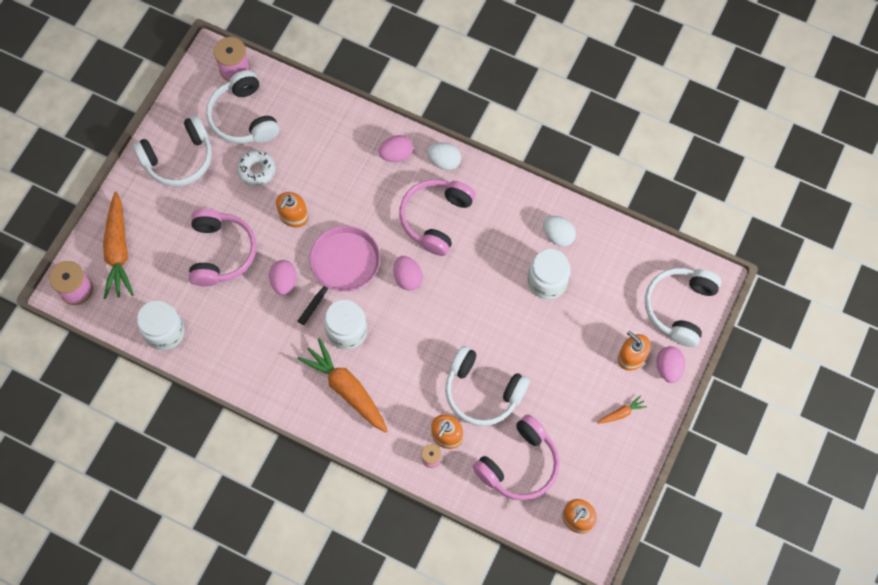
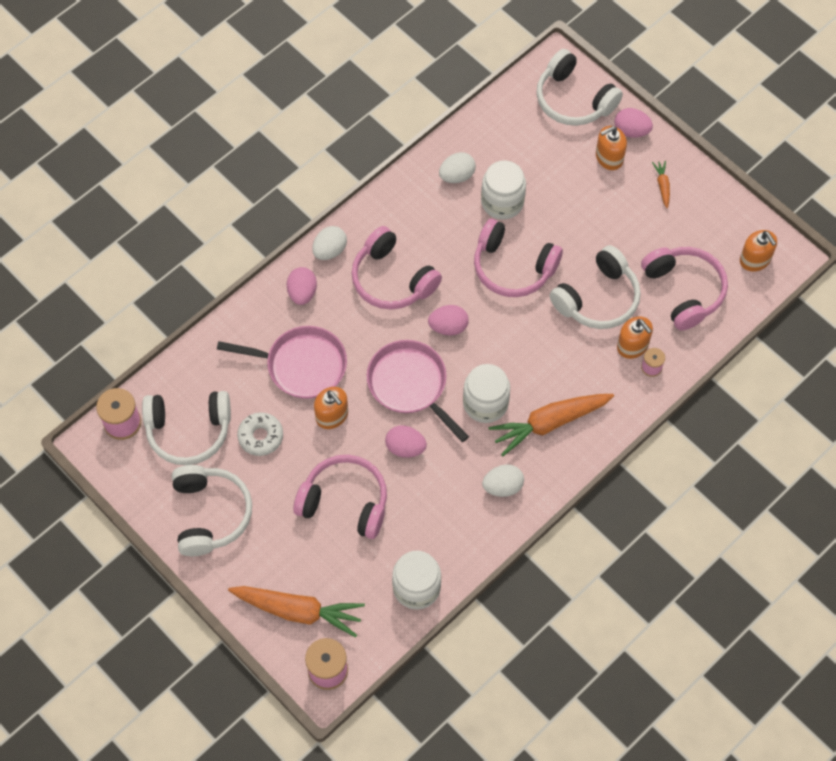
camera: 70 degrees left, 5 degrees down
none -> pink pan [217,326,347,399]
none -> pink headphones [474,219,563,297]
none -> white egg [482,464,524,497]

